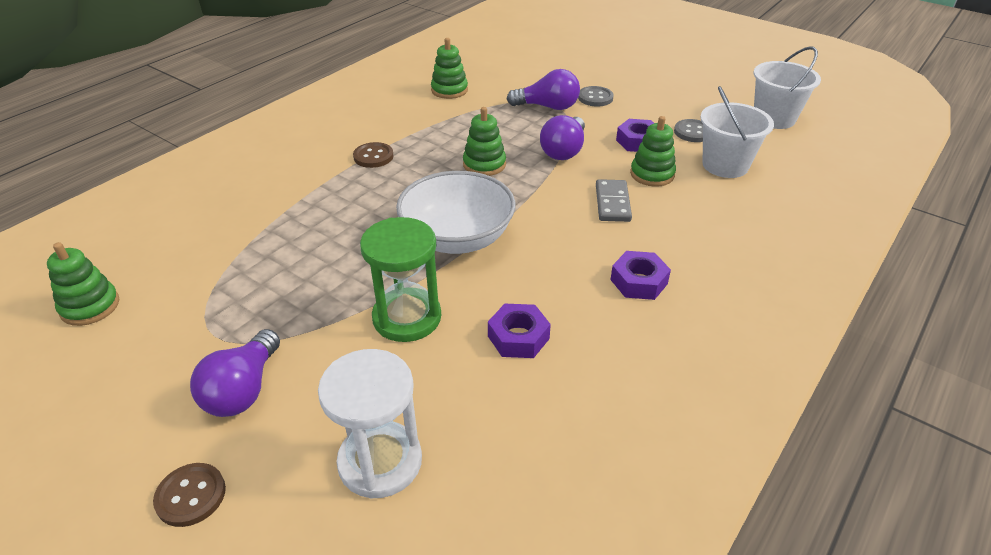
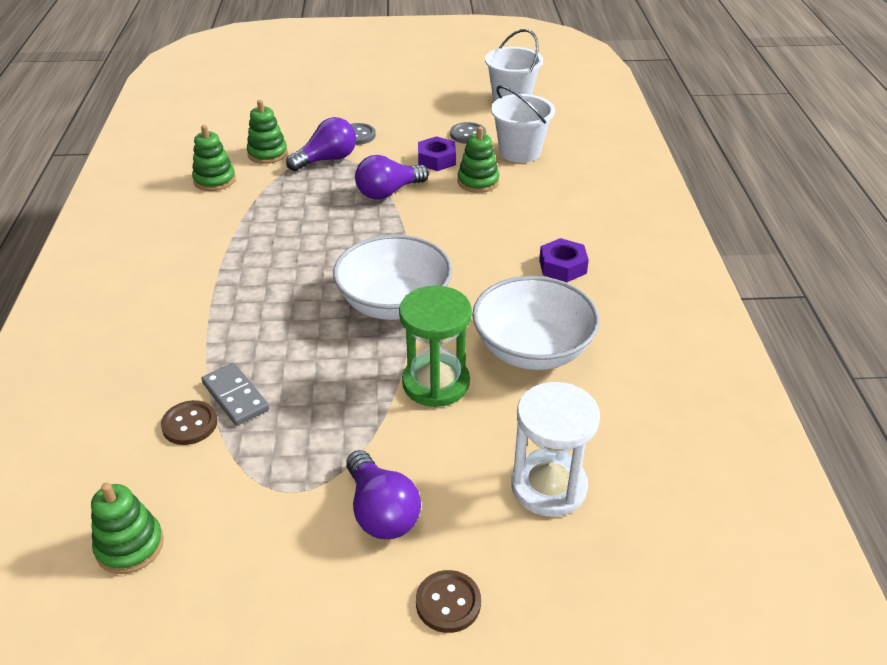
camera: 40 degrees left, 0 degrees up
brown button [353,142,394,168] -> brown button moved to [161,400,217,445]
green stacking toy [463,107,506,176] -> green stacking toy moved to [247,100,288,164]
purple nut [488,304,551,358] -> white bowl [472,276,599,370]
purple light bulb [540,115,585,160] -> purple light bulb turned 75 degrees clockwise [355,155,429,200]
grey domino [596,179,632,222] -> grey domino moved to [202,363,269,426]

